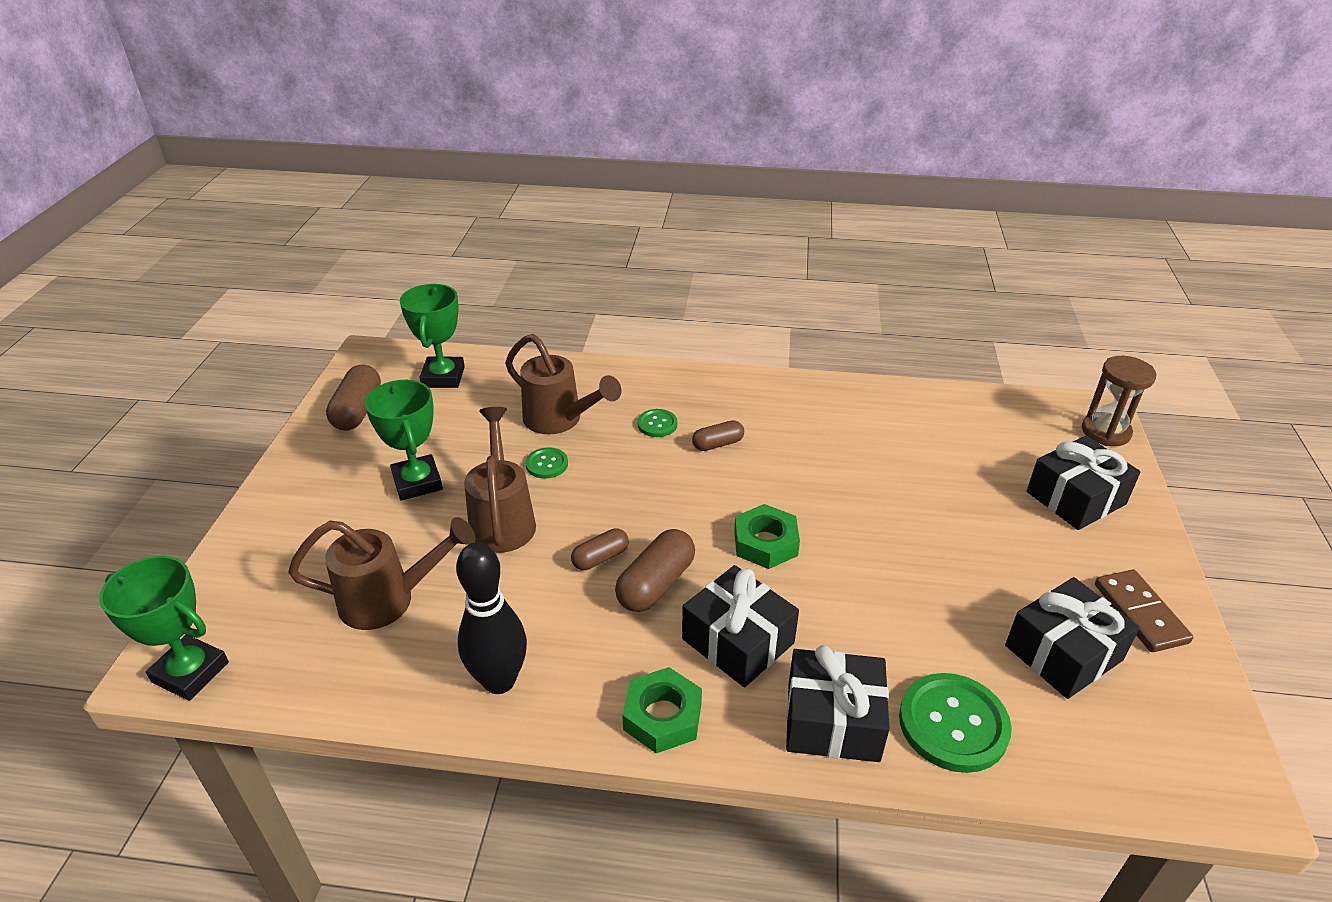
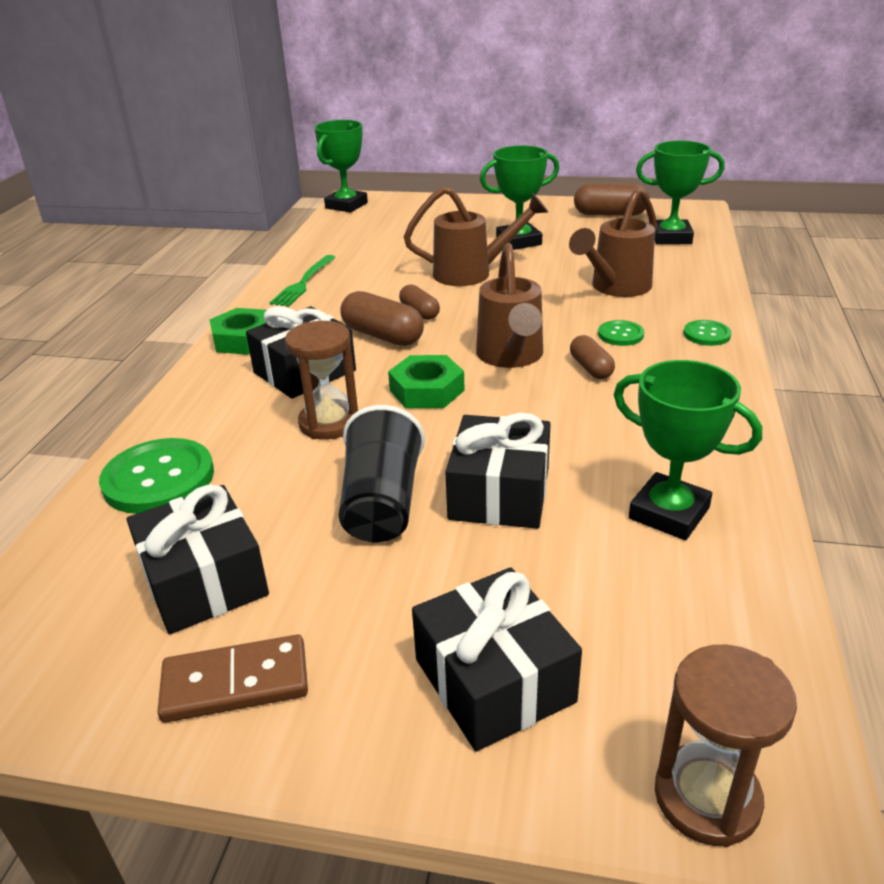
camera: 95 degrees right, 5 degrees down
brown watering can [288,517,476,630] -> brown watering can moved to [476,243,543,368]
black bowling pin [456,542,527,694] -> green fork [269,255,336,307]
green button [525,447,568,479] -> green button moved to [684,320,731,346]
black gift [786,645,890,762] -> black gift moved to [445,413,551,529]
none -> brown hourglass [285,321,358,440]
none -> black cup [339,405,425,543]
none -> green trophy [614,360,762,540]

